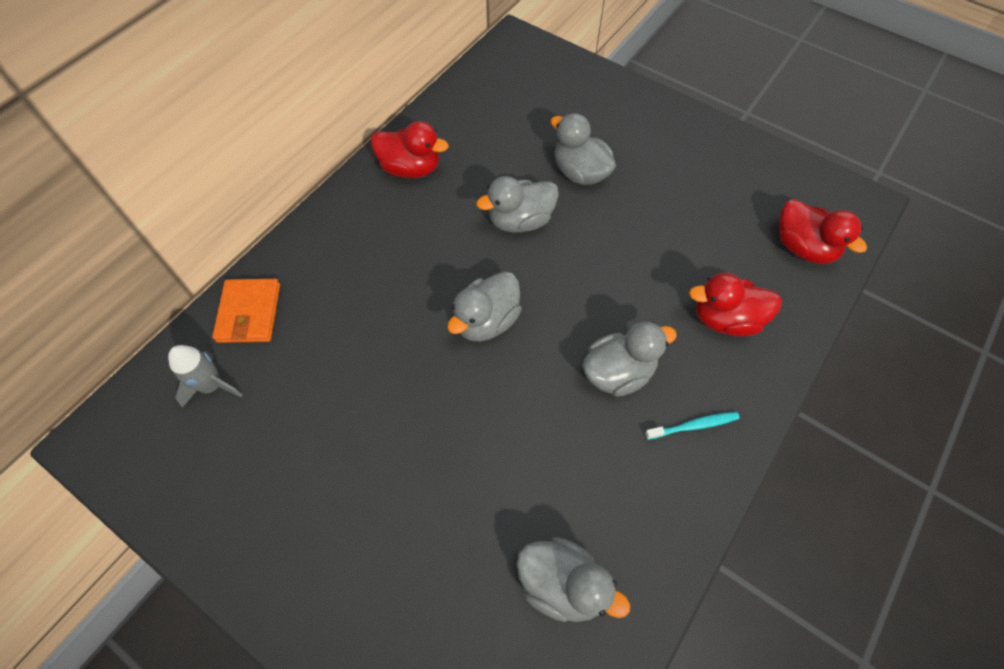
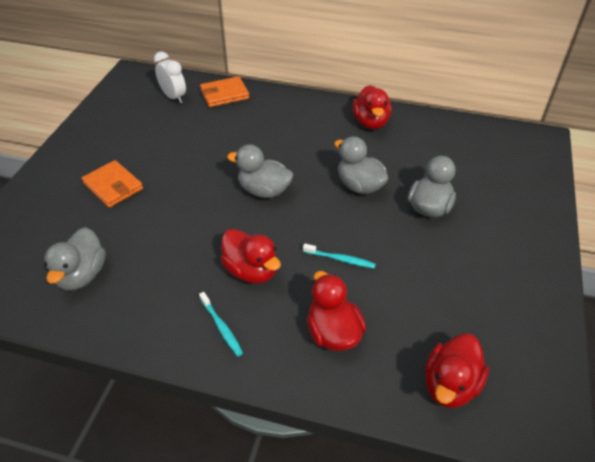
camera: 70 degrees right, 15 degrees down
grey rocket [168,345,242,408] -> white clock [154,51,186,103]
grey duck [582,321,677,397] -> red duck [220,229,281,284]
none -> orange wallet [82,160,143,208]
none -> turquoise toothbrush [303,244,376,268]

